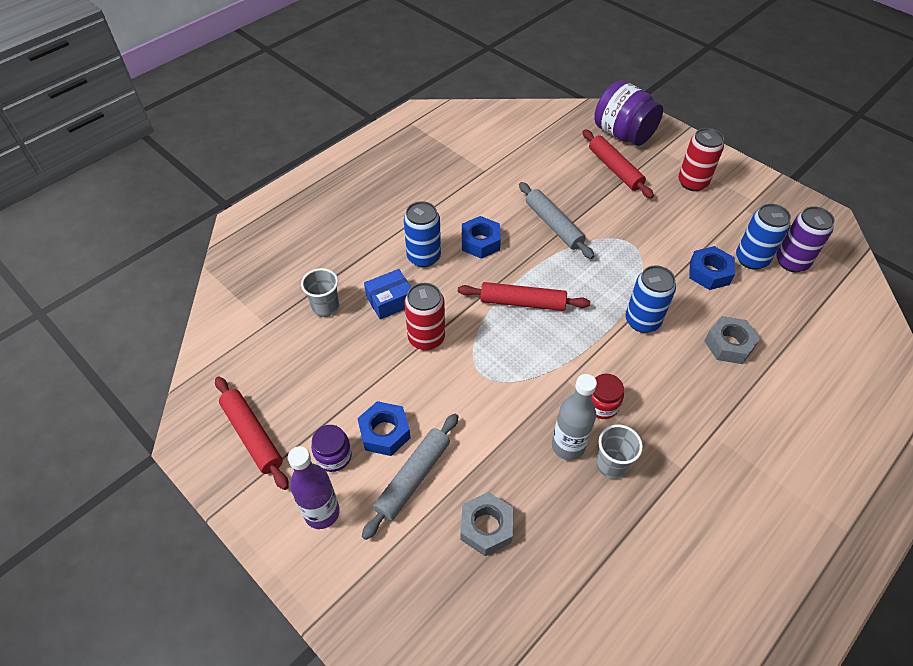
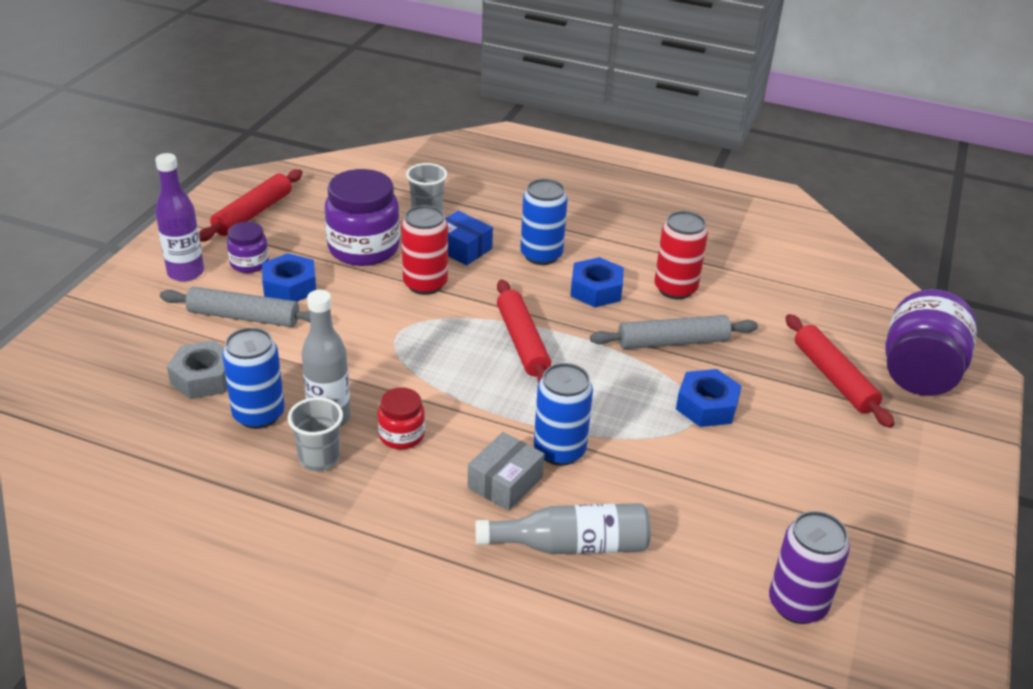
camera: 65 degrees right, 15 degrees down
grey rolling pin [519,182,594,259] -> grey rolling pin turned 45 degrees clockwise [590,315,758,349]
red rolling pin [582,129,654,198] -> red rolling pin turned 60 degrees counterclockwise [785,314,894,428]
red can [678,128,724,191] -> red can moved to [654,211,708,299]
blue nut [689,246,735,290] -> blue nut moved to [676,369,742,427]
grey nut [704,316,760,364] -> grey bottle [475,503,651,554]
blue can [736,204,791,270] -> blue can moved to [222,327,285,429]
none -> purple jar [325,169,400,266]
none -> grey box [468,432,545,511]

